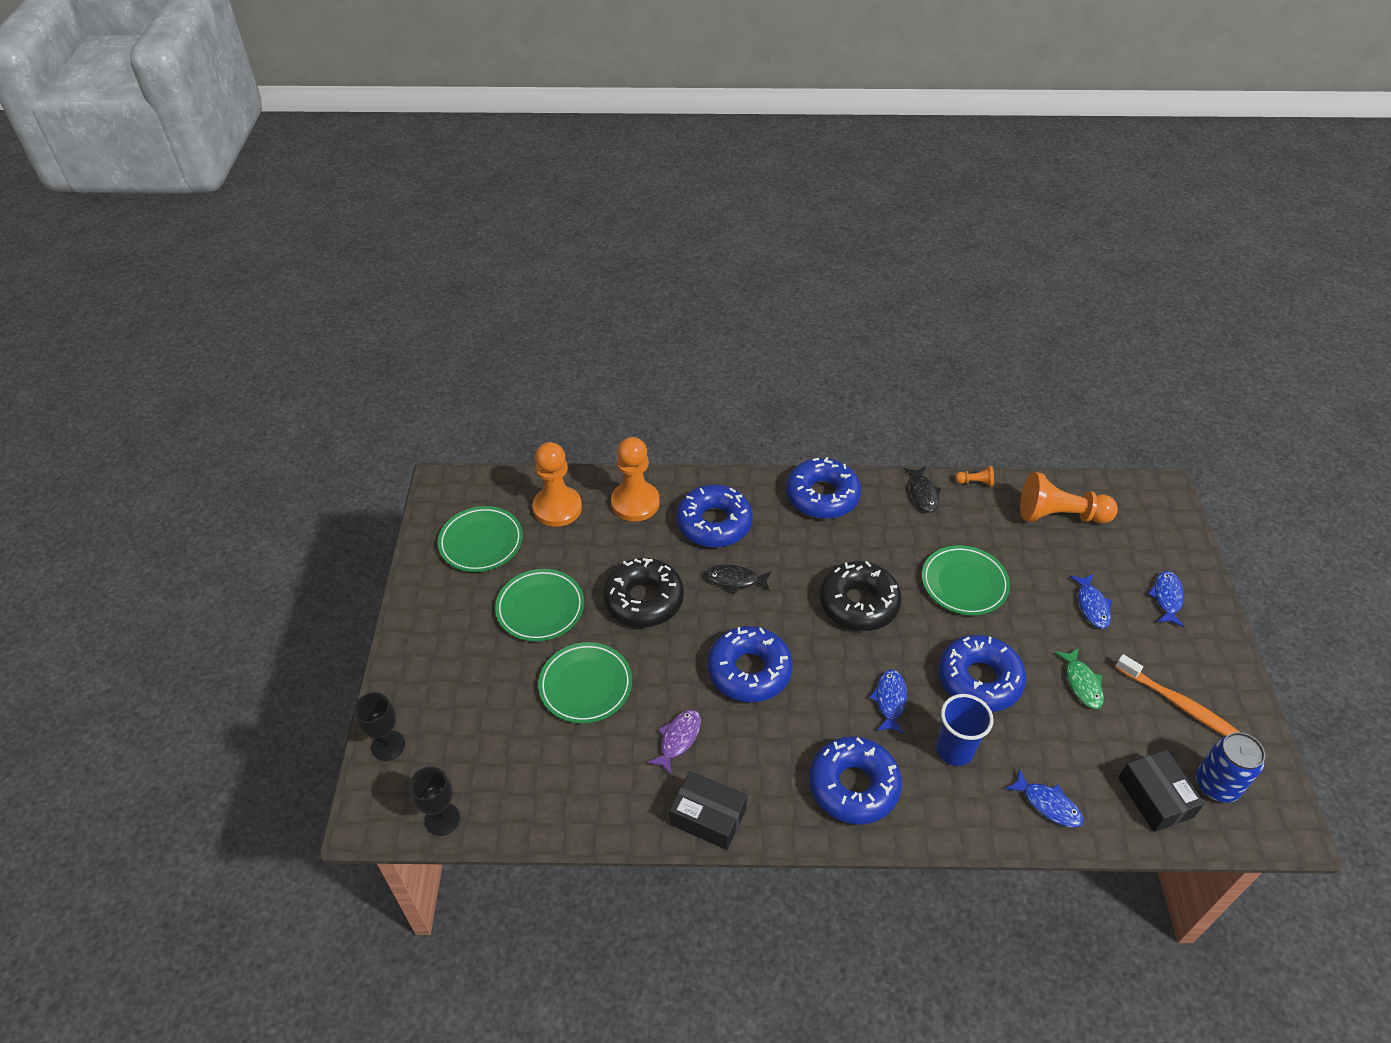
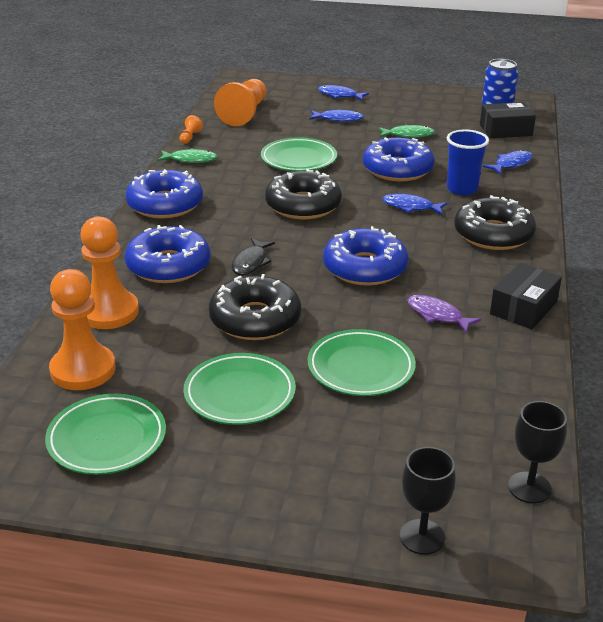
camera: 80 degrees left, 15 degrees down
blue donut [809,736,902,825] -> black donut [454,195,536,250]
black fish [904,466,941,513] -> green fish [157,148,217,163]
orange toothbrush [1115,654,1239,736] -> none

